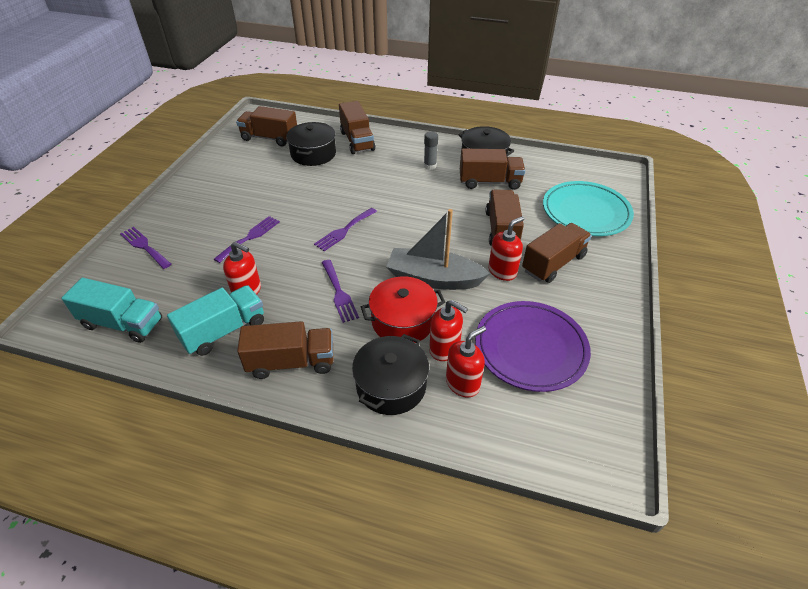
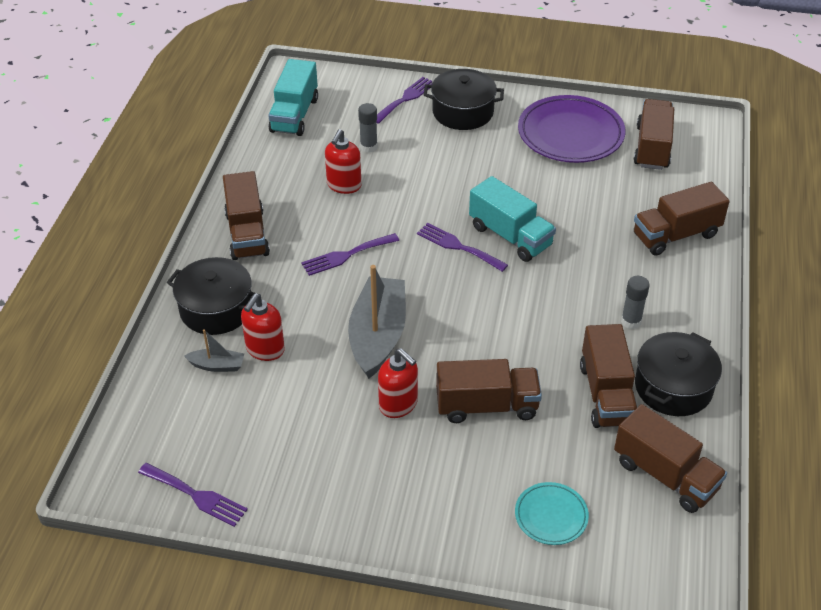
camera: 85 degrees right, 0 degrees up
turquoise truck [167,285,264,356] -> turquoise truck moved to [469,176,556,262]
purple fork [214,216,280,263] -> purple fork moved to [138,463,248,527]
black pot [286,122,336,166] -> black pot moved to [424,69,504,130]
red pot [361,277,445,341] -> none
red soap dispenser [446,326,486,397] -> grey boat [184,329,244,372]
purple plate [475,301,591,392] -> purple plate moved to [518,95,625,163]
brown truck [522,223,592,283] -> brown truck moved to [614,404,727,513]
turquoise plate [543,181,634,236] -> turquoise plate [515,482,589,545], size x0.51
none -> grey glue stick [358,103,378,153]

